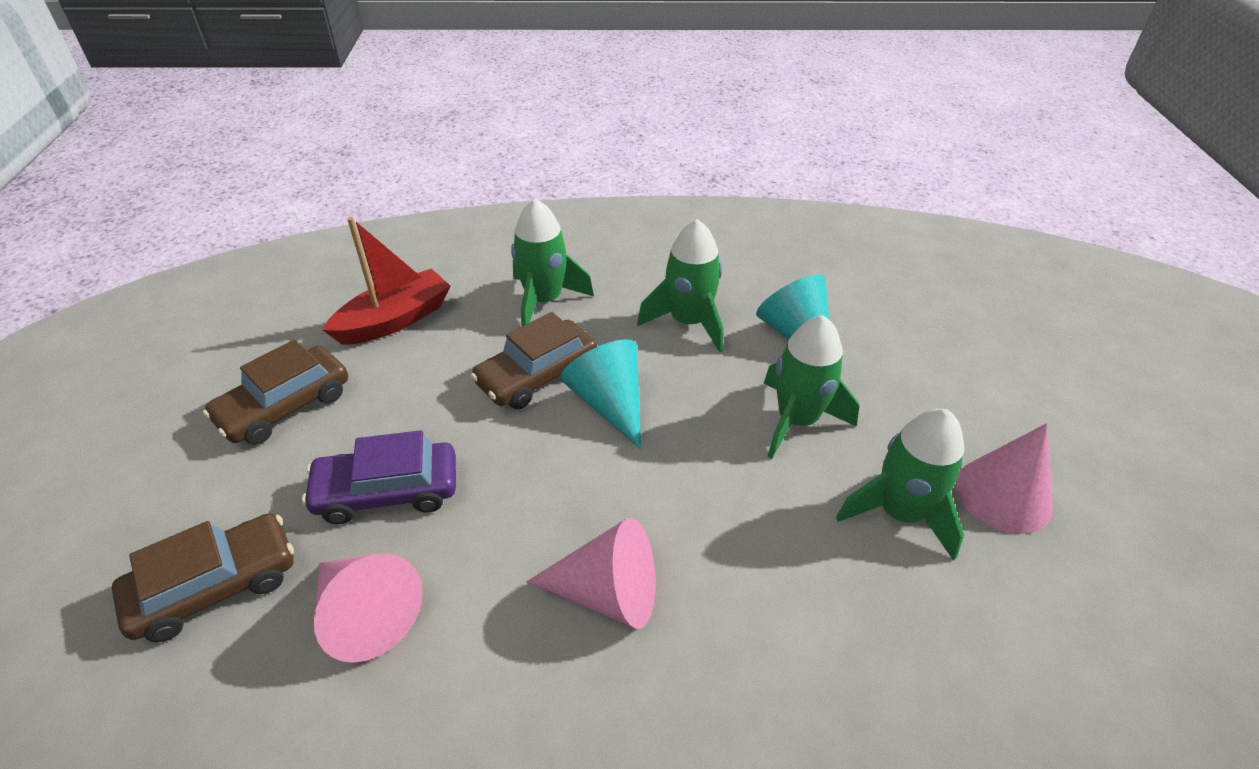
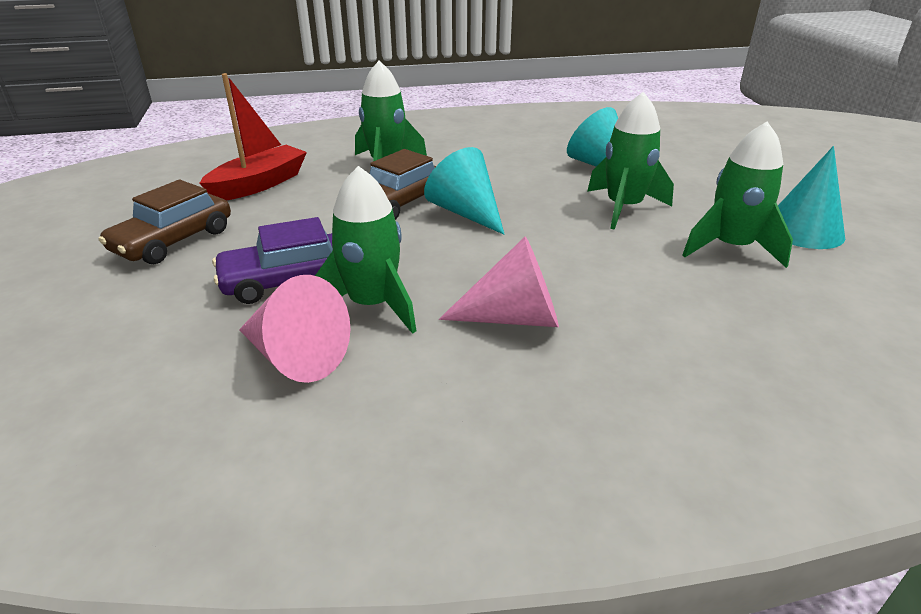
camera: 10 degrees left, 10 degrees down
brown car [112,513,294,642] -> none
green rocket [637,219,724,352] -> green rocket moved to [315,166,416,334]
pink cone [956,423,1053,534] -> turquoise cone [778,146,845,249]

